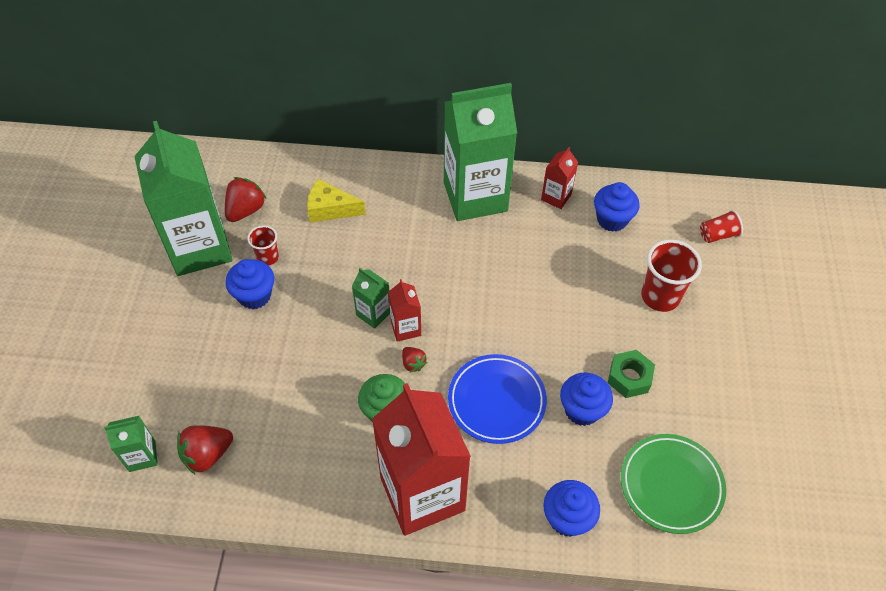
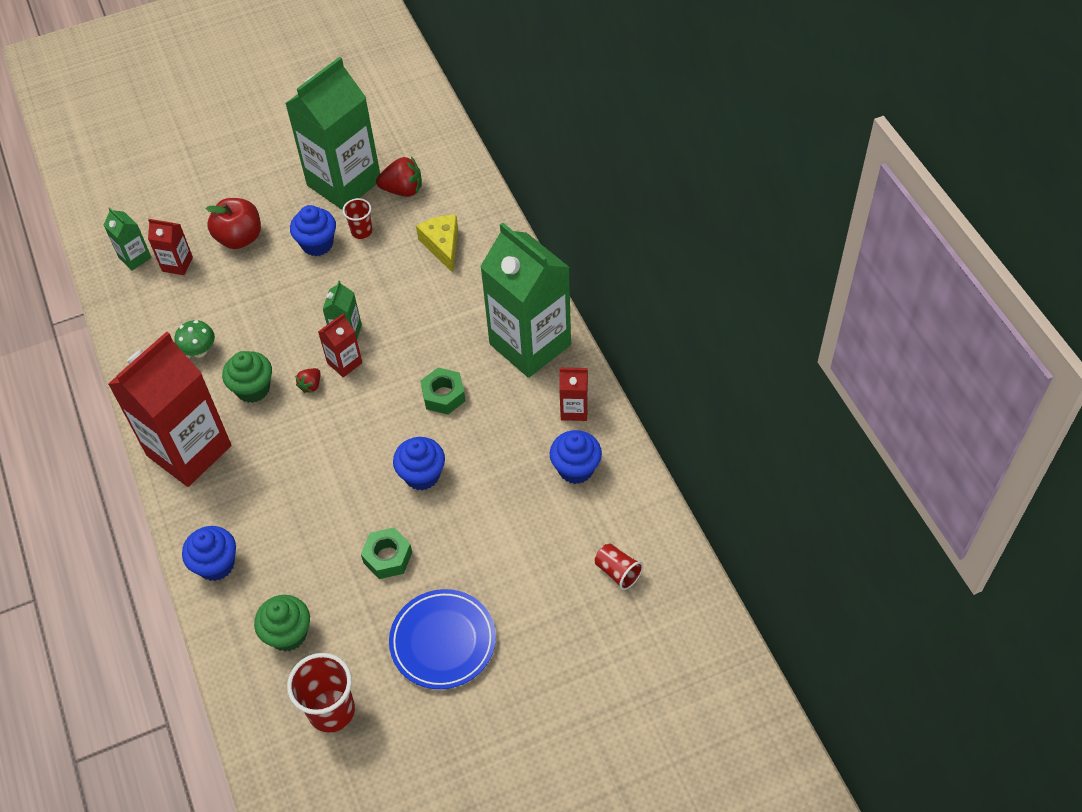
camera: 65 degrees right, 0 degrees up
red strawberry [177,425,233,474] -> none
blue plate [448,354,547,444] -> blue plate moved to [389,589,496,689]
blue cupcake [560,372,613,426] -> blue cupcake moved to [393,437,445,490]
green plate [621,434,726,534] -> green cupcake [254,595,310,651]
red cup [641,240,702,312] -> red cup moved to [287,653,355,733]
none -> red carton [148,219,193,275]
none -> green mushroom [174,320,215,358]
none -> red apple [206,198,261,249]
none -> green nut [420,368,466,414]

